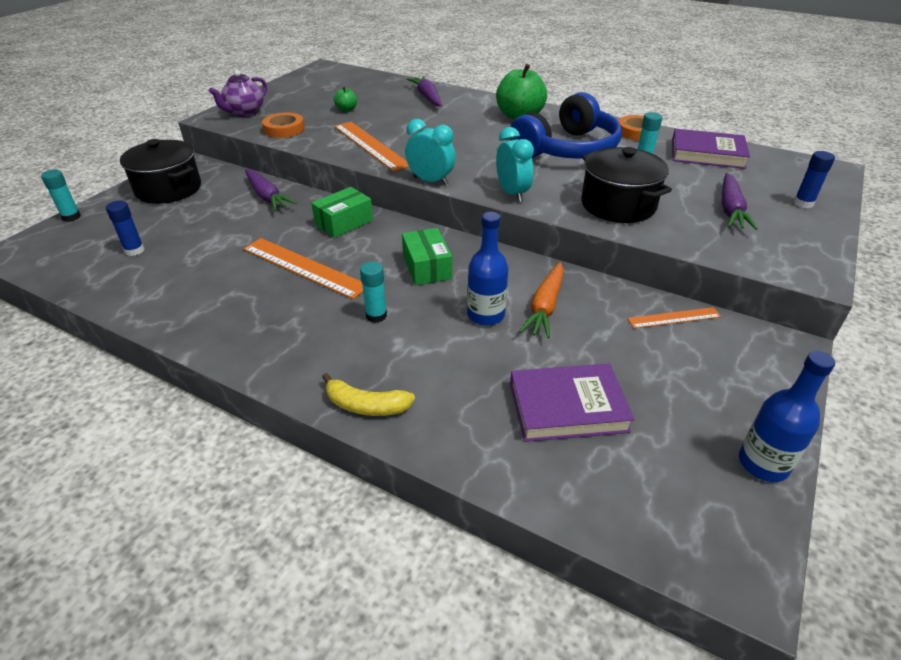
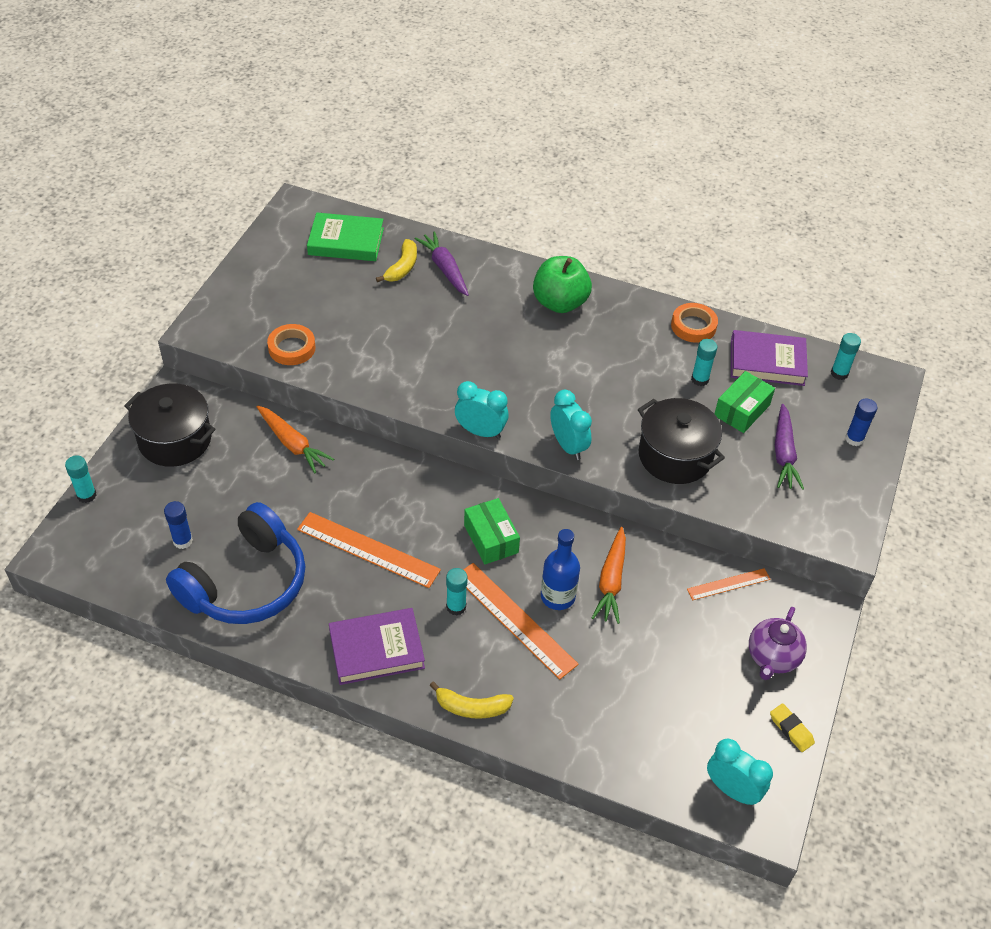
camera: 10 degrees left, 10 degrees up
purple teapot [209,70,267,116] -> purple teapot moved to [749,607,807,680]
purple carrot [245,169,296,211] -> orange carrot [257,406,334,473]
green box [311,187,373,238] -> green box moved to [714,371,775,433]
green apple [334,87,357,112] -> none
orange ruler [334,122,409,172] -> orange ruler moved to [463,563,579,680]
blue headphones [510,92,622,159] -> blue headphones moved to [166,502,305,624]
purple book [510,363,634,442] -> purple book moved to [329,608,425,685]
blue bottle [739,351,835,482] -> yellow eraser [770,703,815,752]
none -> green book [307,212,384,261]
none -> yellow banana [376,239,417,282]
none -> turquoise clock [707,739,773,805]
none -> turquoise glue stick [831,333,861,380]

